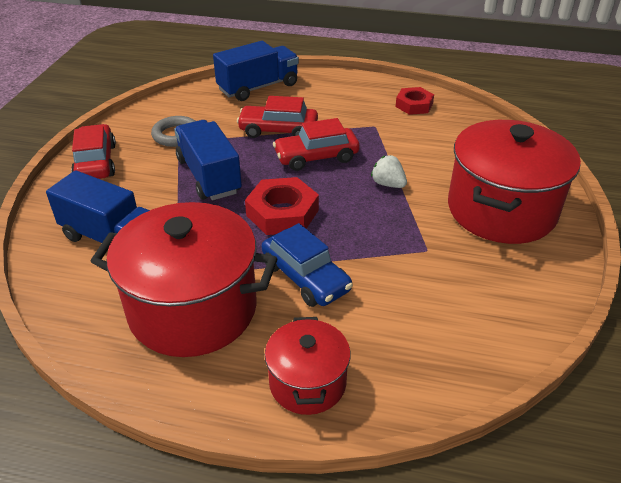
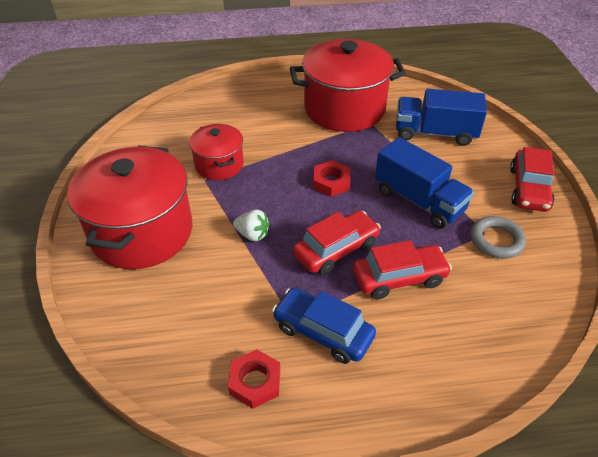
camera: 160 degrees right, 5 degrees up
red car [71,124,116,179] -> red car turned 45 degrees clockwise [510,147,554,212]
blue truck [213,41,299,101] -> none
red nut [245,177,319,235] -> red nut [313,160,350,197], size x0.66
blue car [262,223,353,307] -> blue car moved to [272,288,376,364]
red pot [265,317,351,415] -> red pot moved to [189,124,244,180]

